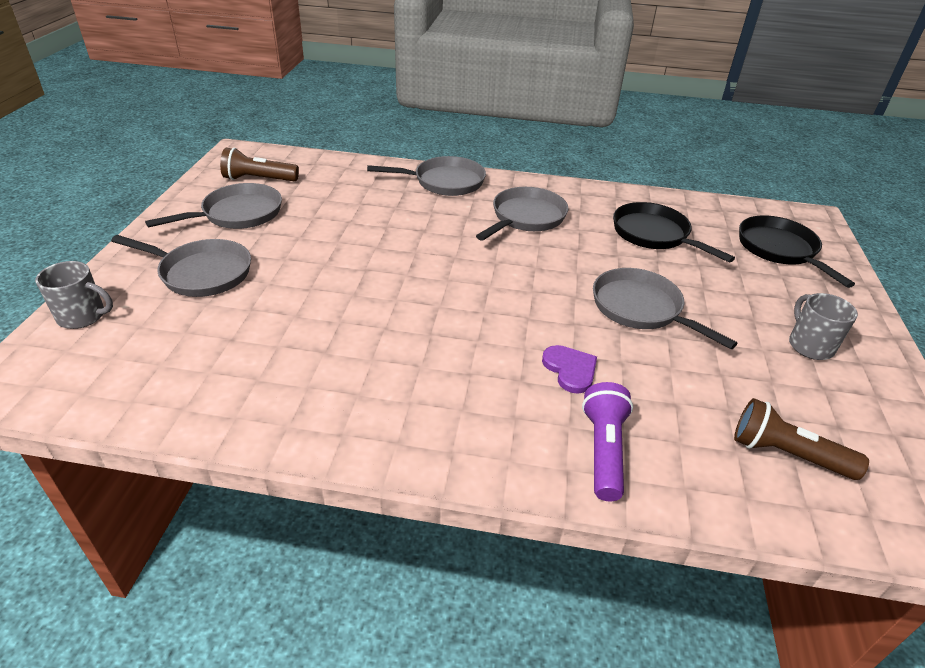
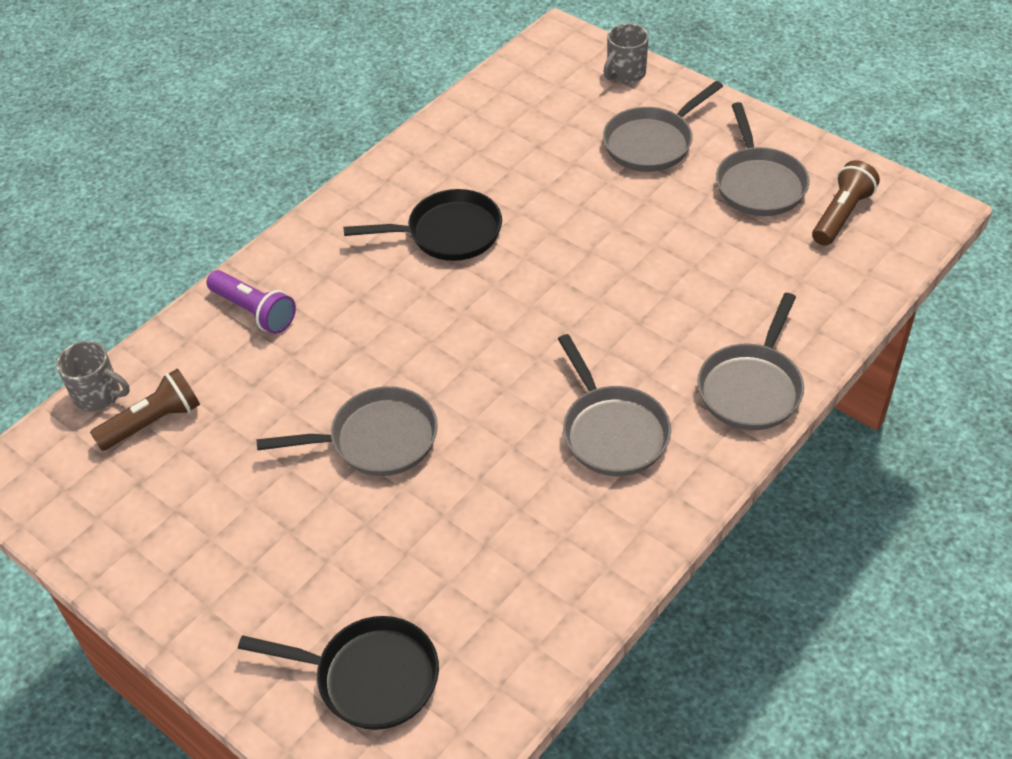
camera: 125 degrees right, 10 degrees up
purple heart [542,345,597,394] -> none
black pan [613,202,735,263] -> black pan moved to [344,189,502,261]
grey mug [789,293,858,360] -> grey mug moved to [56,341,130,411]

